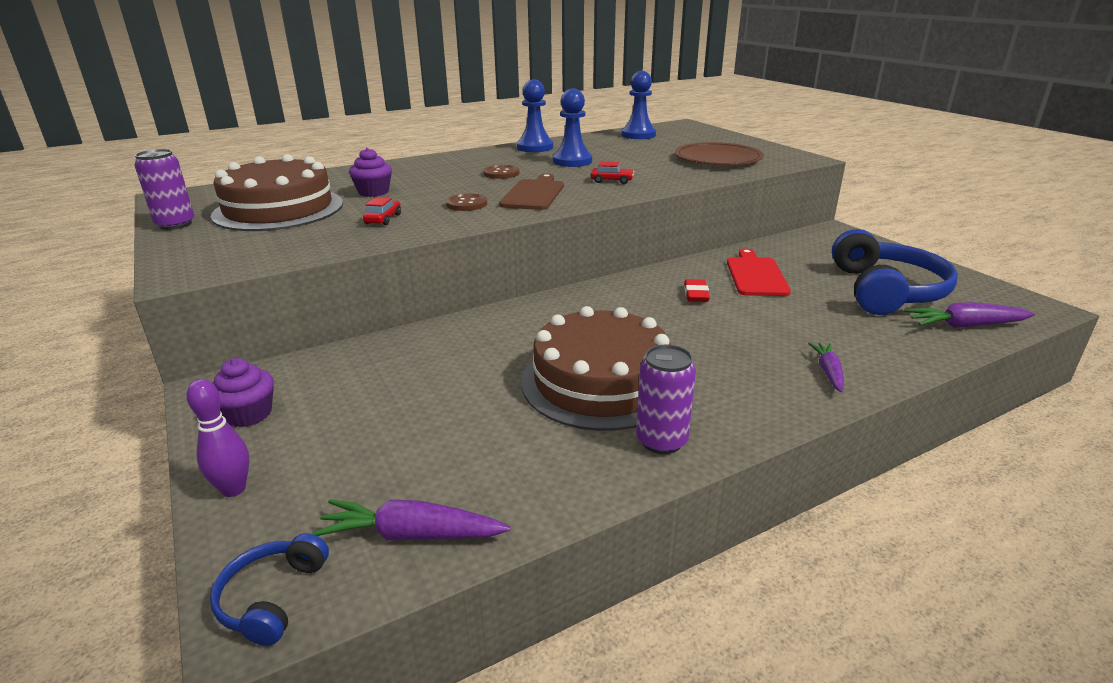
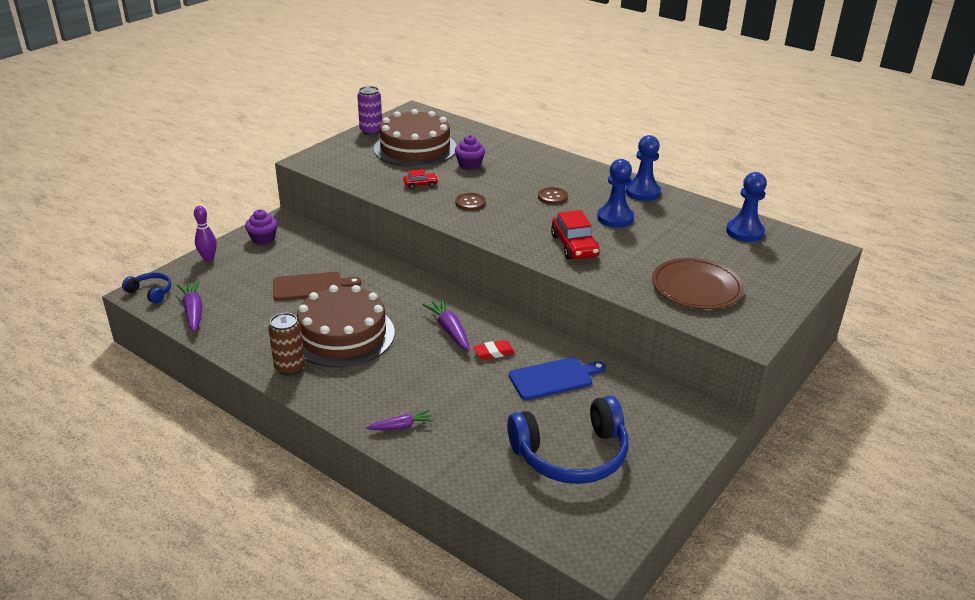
camera: 65 degrees right, 5 degrees up
blue headphones [210,533,329,646] -> blue headphones turned 45 degrees clockwise [122,272,171,304]
brown cutting board [499,174,564,210] -> brown cutting board moved to [273,272,361,301]
red car [590,161,634,184] -> red car [551,210,600,260], size x1.84
purple can [636,345,696,454] -> brown can [268,313,305,376]
red cutting board [727,248,791,296] -> blue cutting board [509,357,606,400]
purple carrot [904,302,1035,328] -> purple carrot moved to [422,299,470,351]

